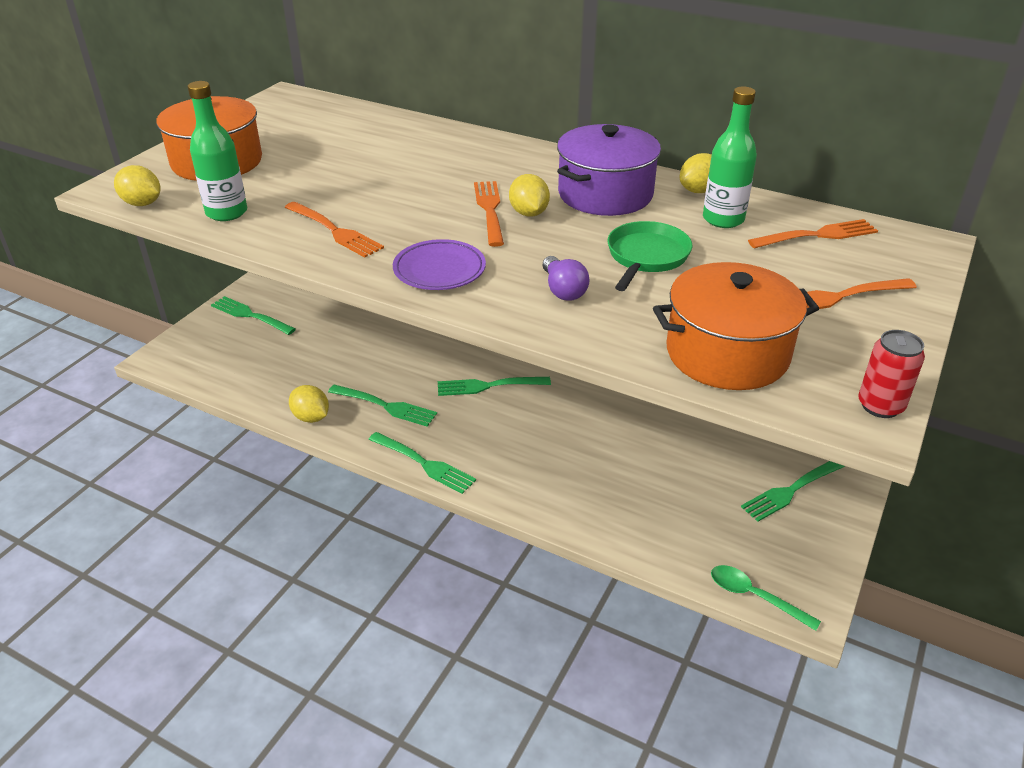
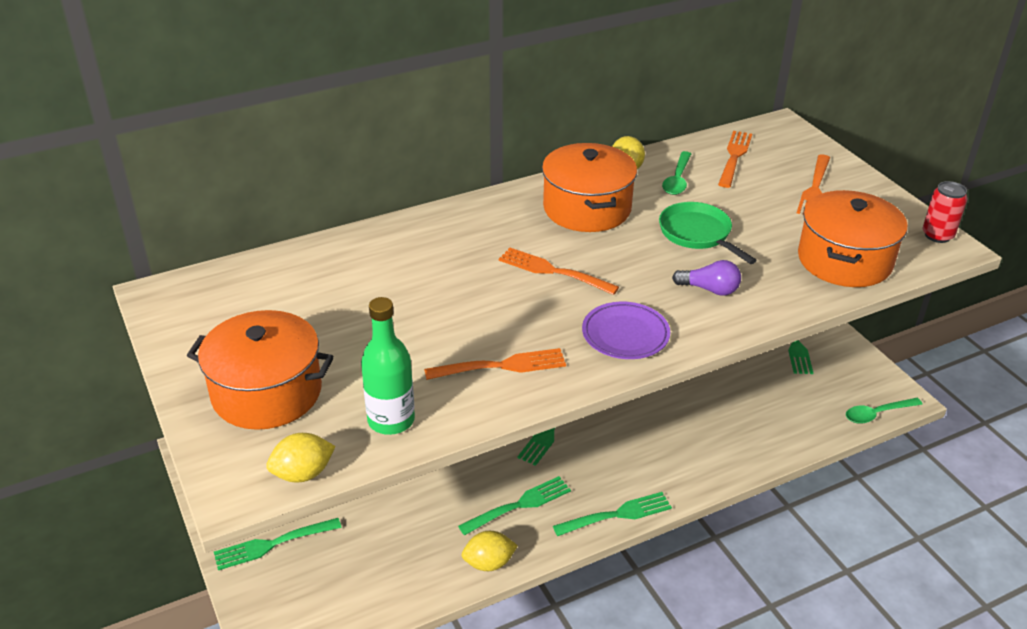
camera: 55 degrees left, 0 degrees up
yellow lemon [509,174,550,217] -> none
purple pot [557,124,661,216] -> orange pot [542,143,637,232]
green bottle [703,86,757,228] -> green spoon [662,151,691,195]

